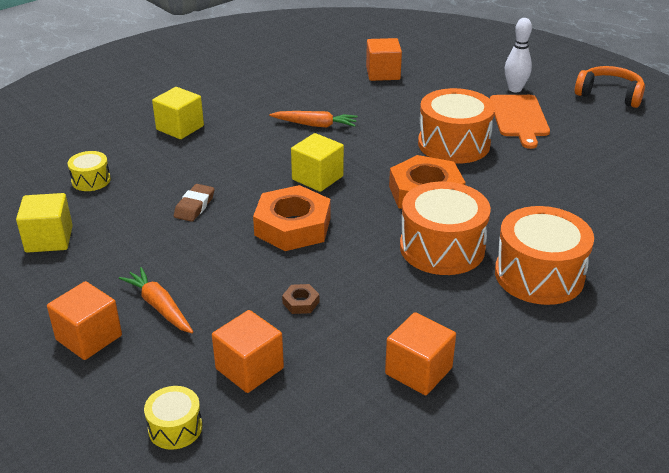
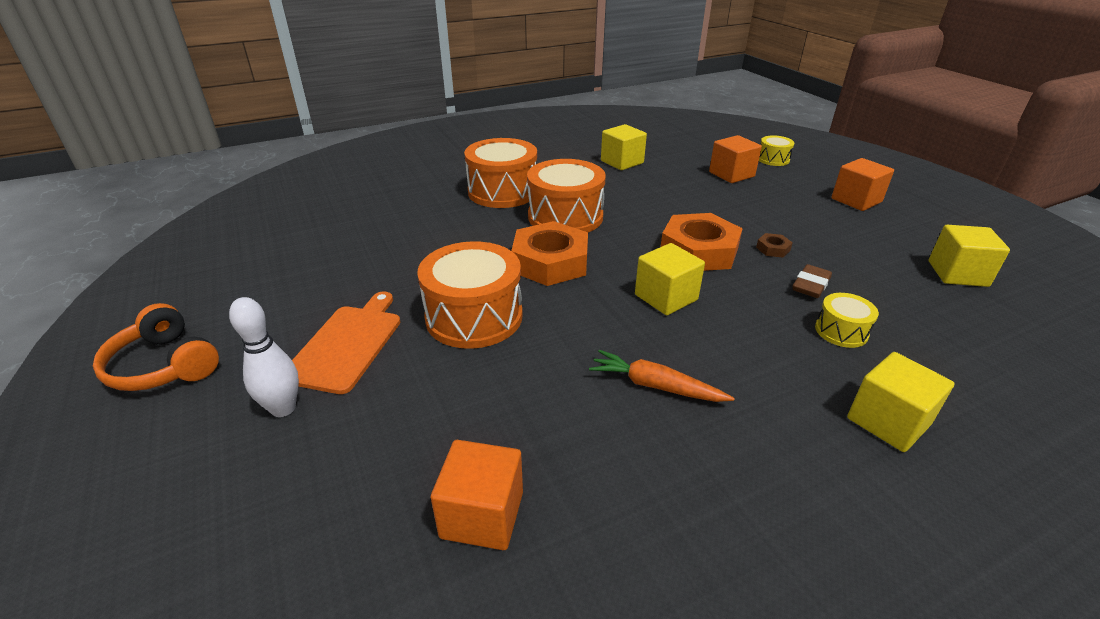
camera: 165 degrees left, 0 degrees up
yellow drum [68,151,111,191] -> yellow drum moved to [815,293,879,348]
orange carrot [119,267,193,333] -> none
brown nut [282,284,319,314] -> brown nut moved to [756,233,793,257]
orange cube [385,312,456,395] -> yellow cube [601,124,647,170]

